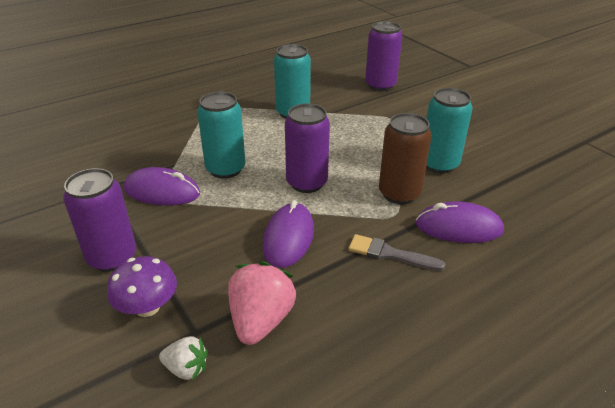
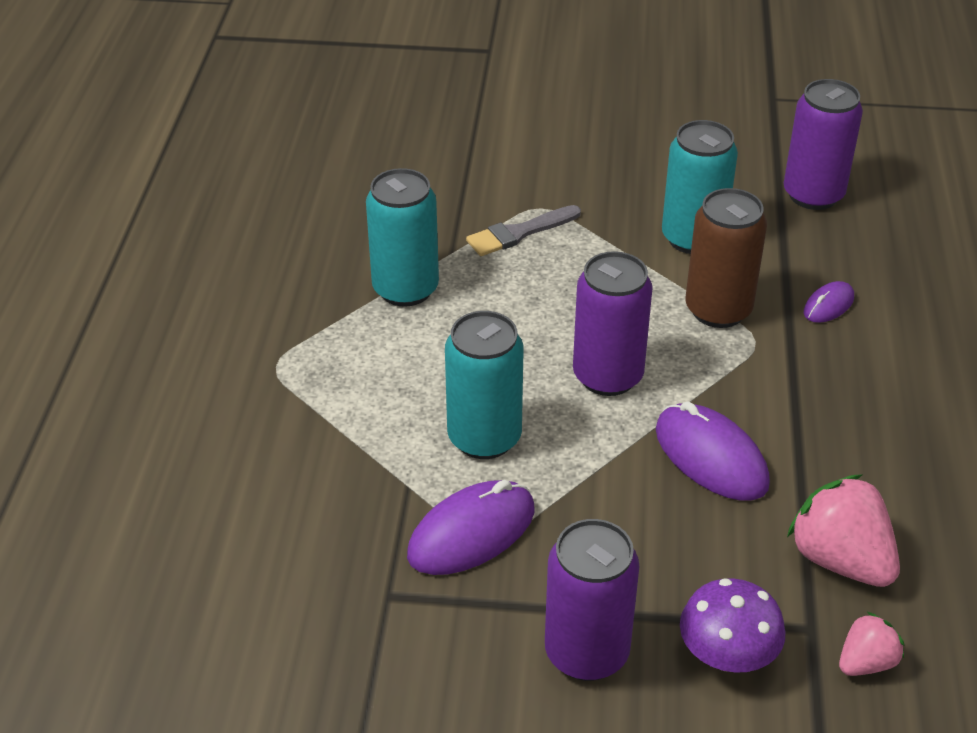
camera: 50 degrees left, 5 degrees up
white strawberry [159,336,208,380] -> pink strawberry [839,612,904,676]
grey brush [348,234,445,271] -> grey brush moved to [466,205,581,256]
purple can [365,21,402,91] -> purple can moved to [784,79,863,210]
purple mouse [415,202,504,243] -> purple mouse [804,281,854,323], size x0.53

